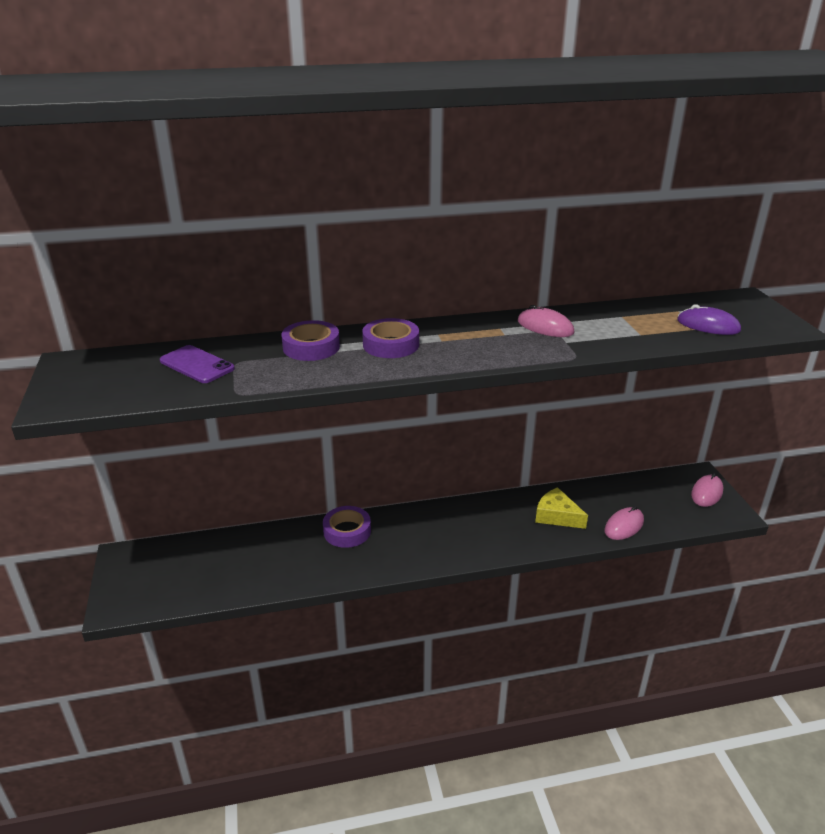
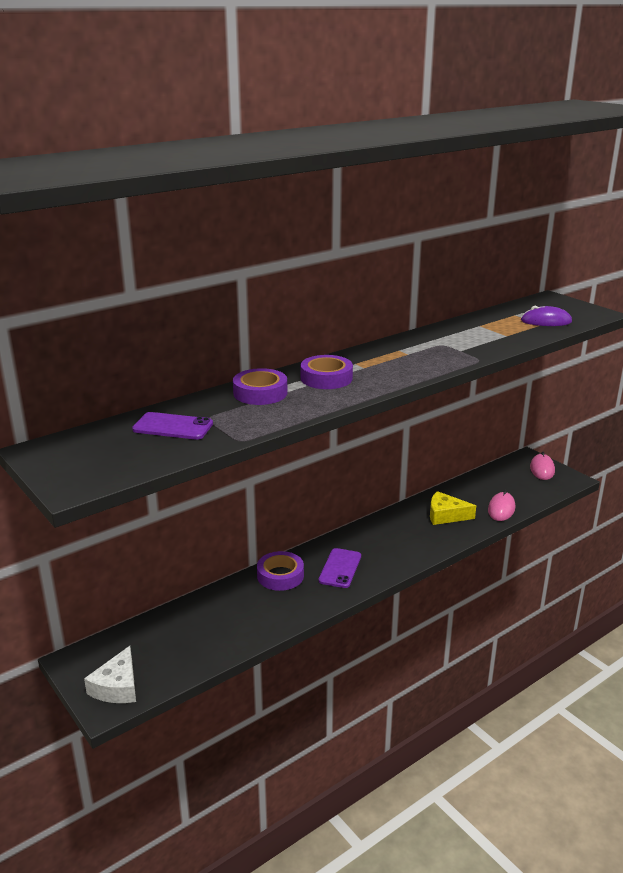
camera: 25 degrees left, 5 degrees down
pink mouse [518,305,574,337] -> none
none -> white cheese [84,646,136,703]
none -> purple phone [318,548,361,588]

